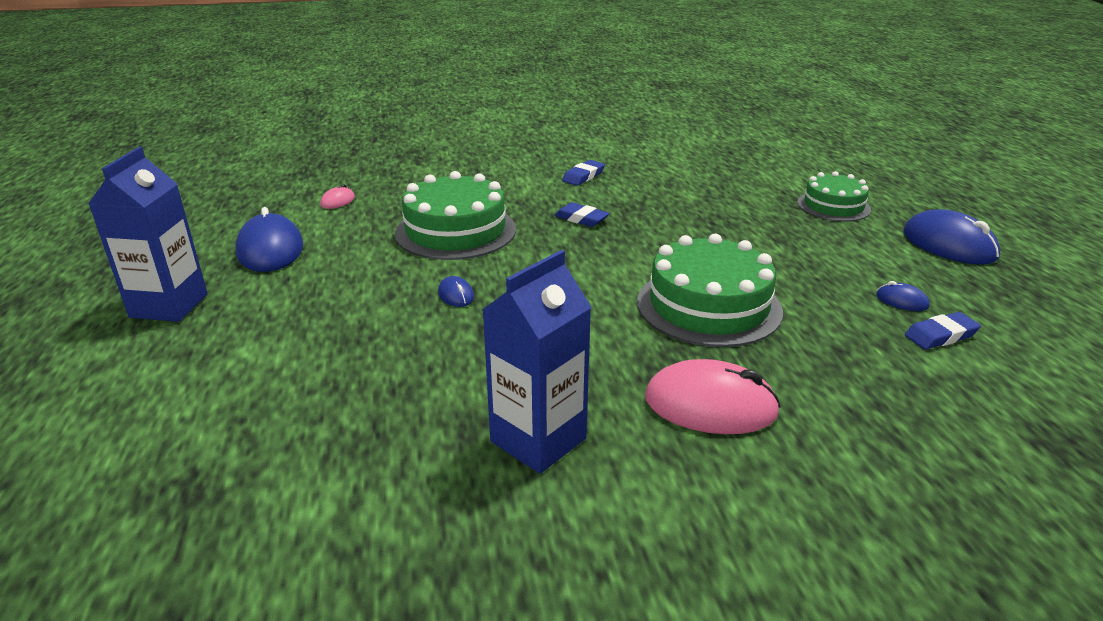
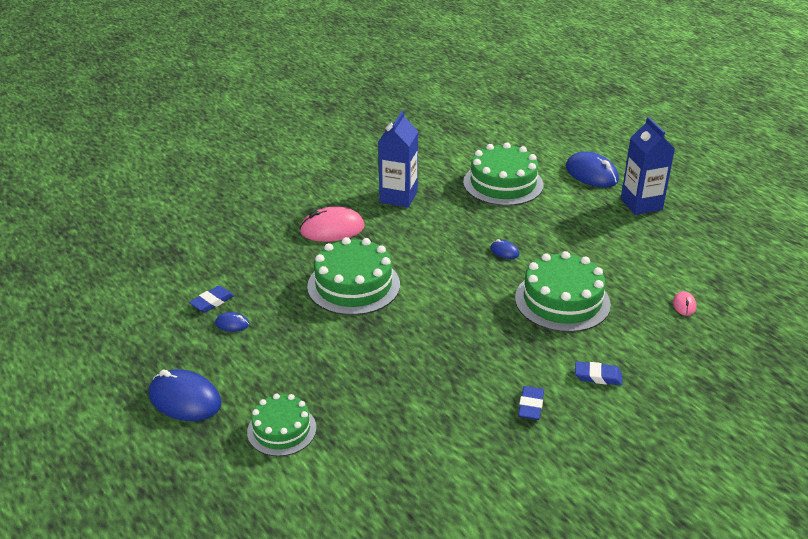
camera: 155 degrees right, 5 degrees up
blue mouse [235,207,304,272] -> blue mouse moved to [566,152,619,188]
blue eraser [554,202,610,227] -> blue eraser moved to [575,361,622,385]
none -> green cake [463,142,543,206]

